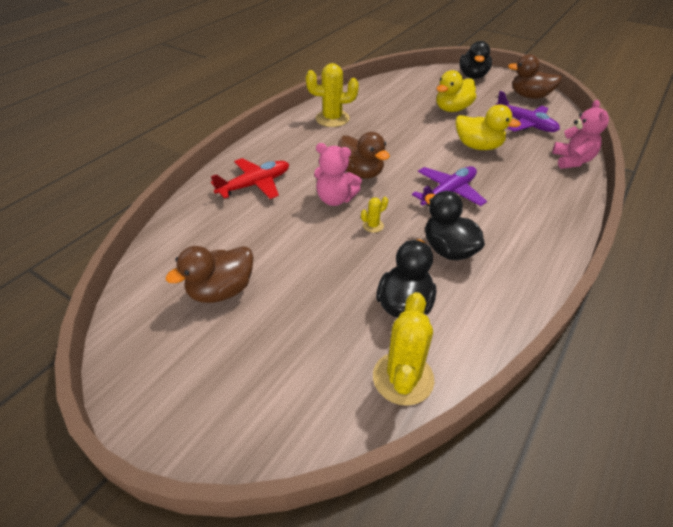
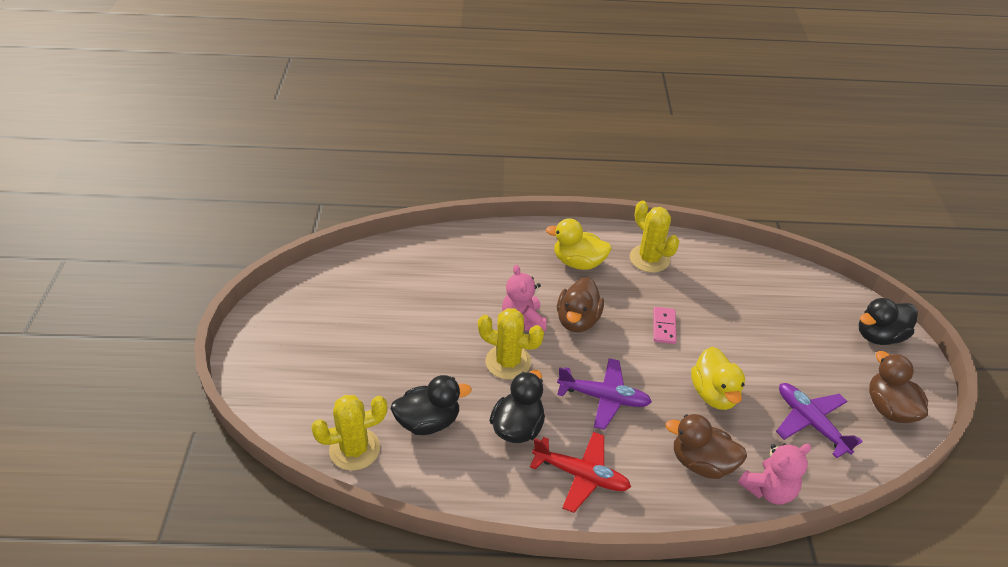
camera: 55 degrees right, 0 degrees up
brown duck [166,246,254,303] -> brown duck moved to [665,414,747,479]
red plane [211,158,289,199] -> red plane moved to [530,432,631,513]
yellow cactus [361,197,388,233] -> yellow cactus [478,308,544,380], size x2.13
yellow duck [436,70,476,112] -> yellow duck moved to [546,218,612,270]
purple plane [496,91,560,132] -> purple plane turned 135 degrees clockwise [776,383,863,458]
none -> pink domino [653,307,677,344]

